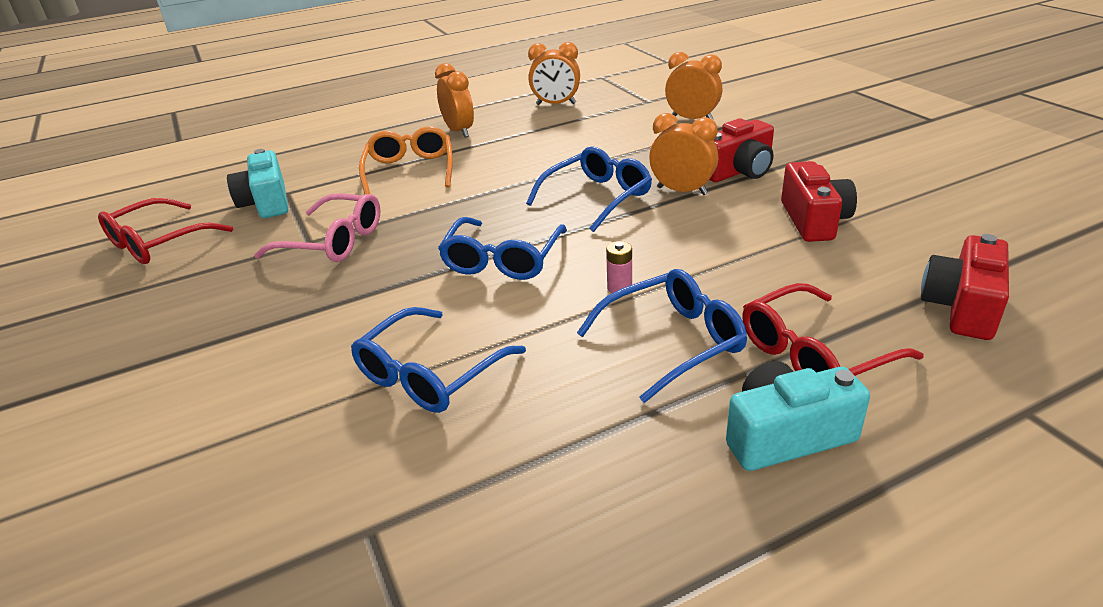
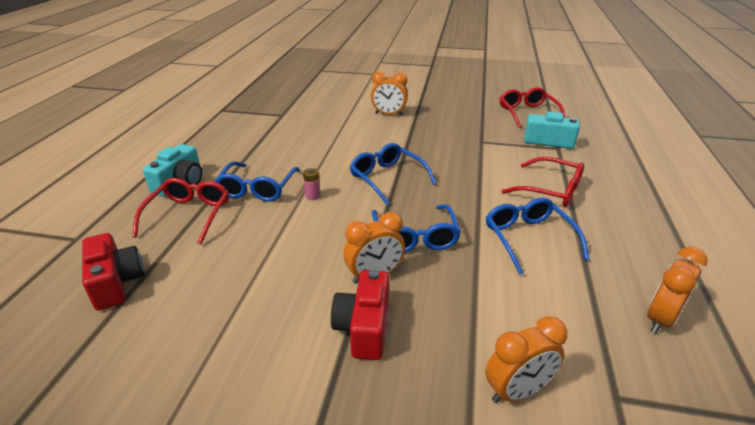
camera: 125 degrees right, 0 degrees up
pink glasses [254,193,381,262] -> none
blue glasses [351,307,526,413] -> blue glasses moved to [486,198,590,275]
orange glasses [359,126,453,194] -> red glasses [502,157,584,207]
orange clock [435,63,474,138] -> orange clock moved to [371,72,408,116]
red camera [781,161,857,242] -> none

